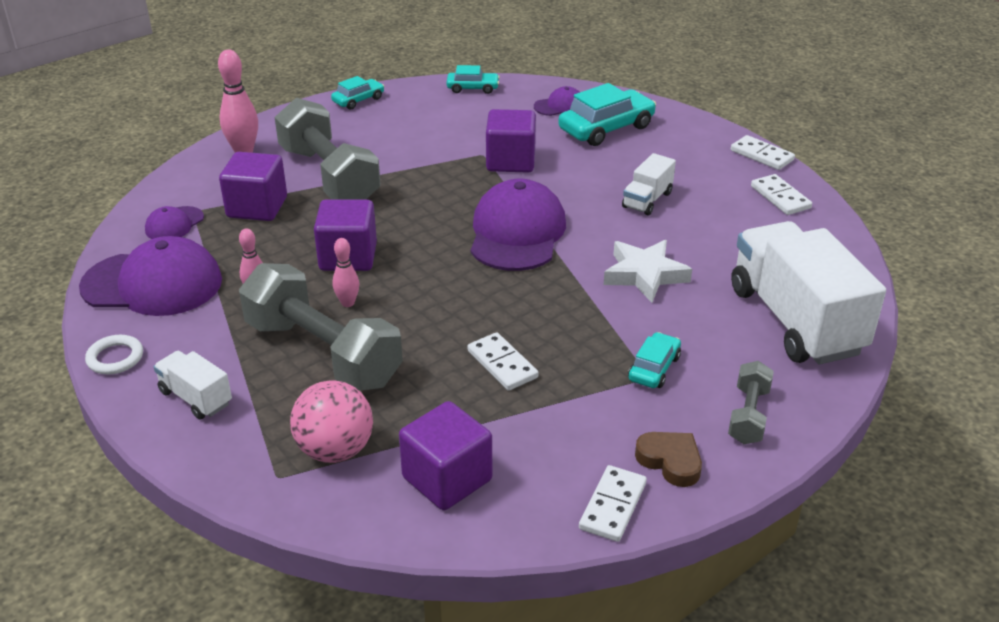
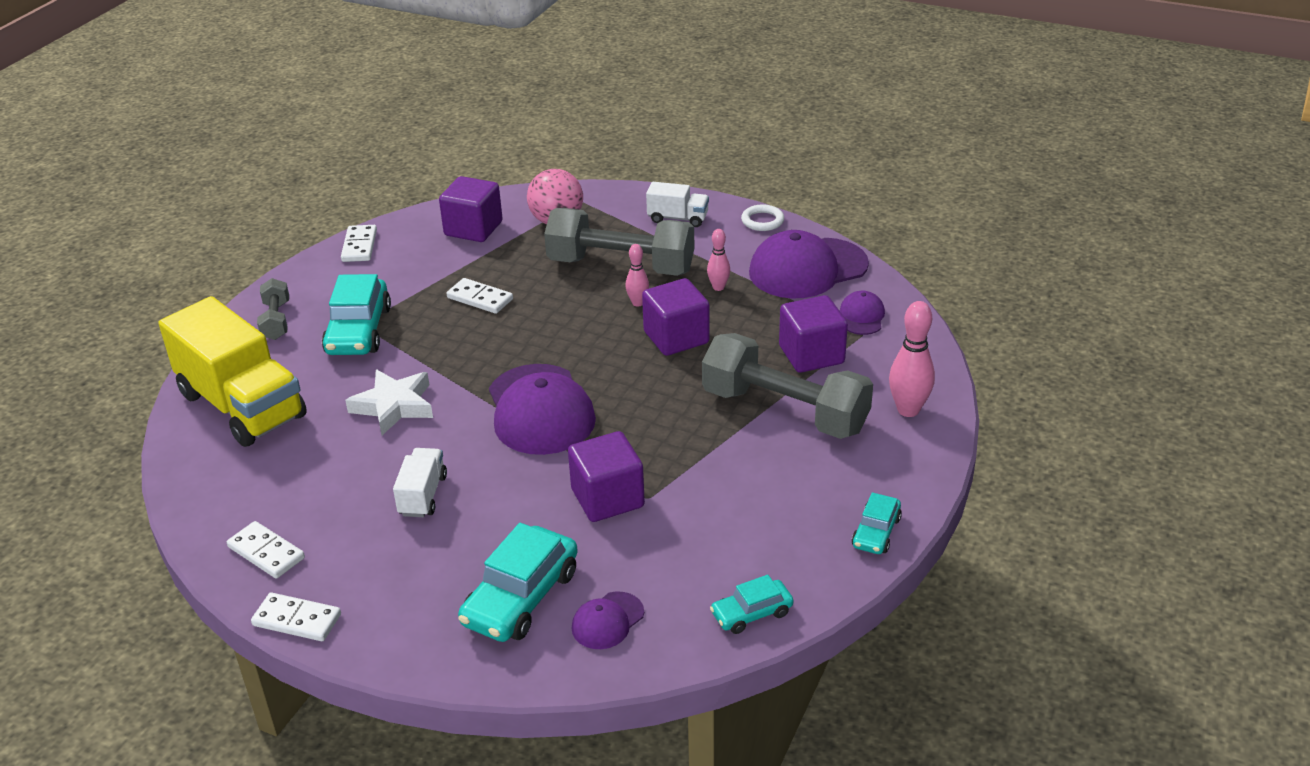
camera: 155 degrees right, 0 degrees up
turquoise car [628,332,681,388] -> turquoise car [322,274,391,355], size x1.79
brown heart [635,432,702,487] -> none
white truck [731,221,886,365] -> yellow truck [158,296,307,447]

